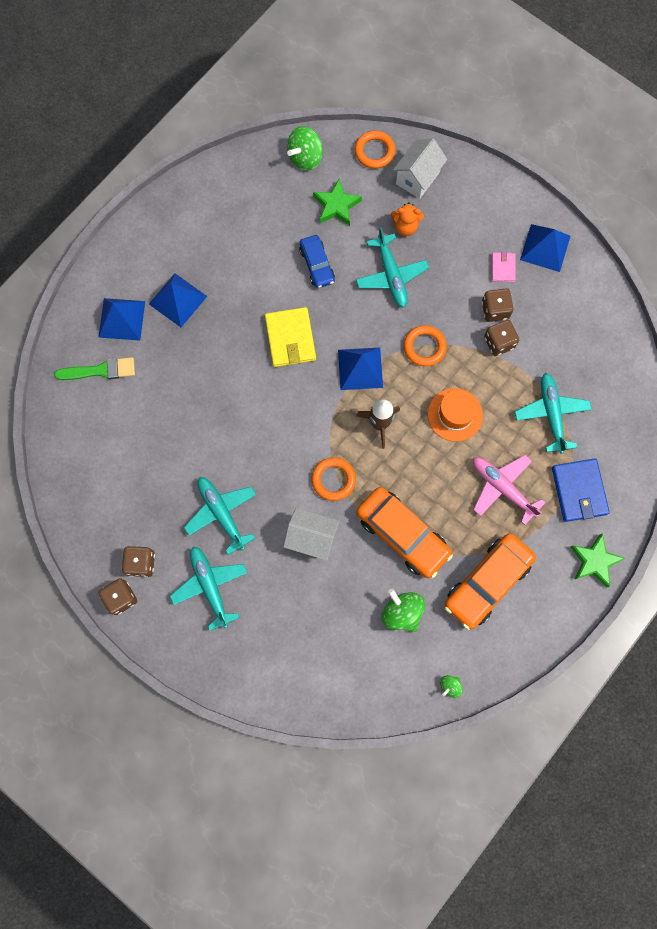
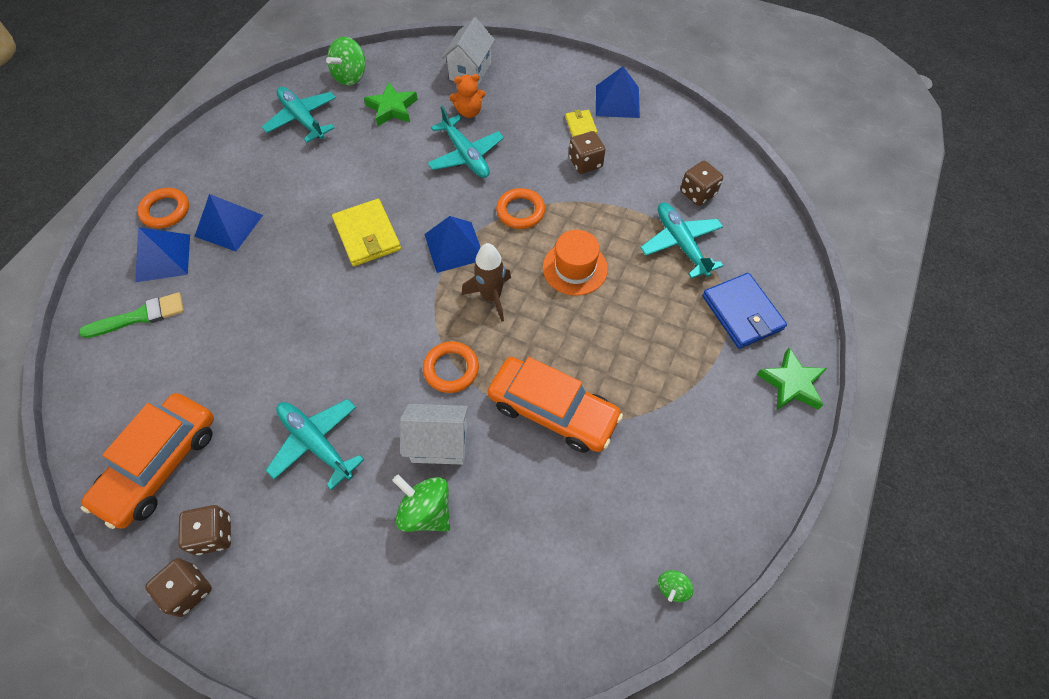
camera: 15 degrees left, 15 degrees down
turquoise plane [170,547,247,631] -> turquoise plane moved to [262,87,336,143]
blue car [300,235,335,288] -> none
orange ring [355,130,396,169] -> orange ring moved to [137,188,189,228]
green spinning top [382,589,425,632] -> green spinning top moved to [392,475,450,532]
orange car [445,533,536,630] -> orange car moved to [81,393,214,529]
pink plane [473,455,545,525] -> none
brown dice [484,320,519,356] -> brown dice moved to [680,161,723,206]
pink wallet [492,251,516,282] -> yellow wallet [565,110,597,137]

